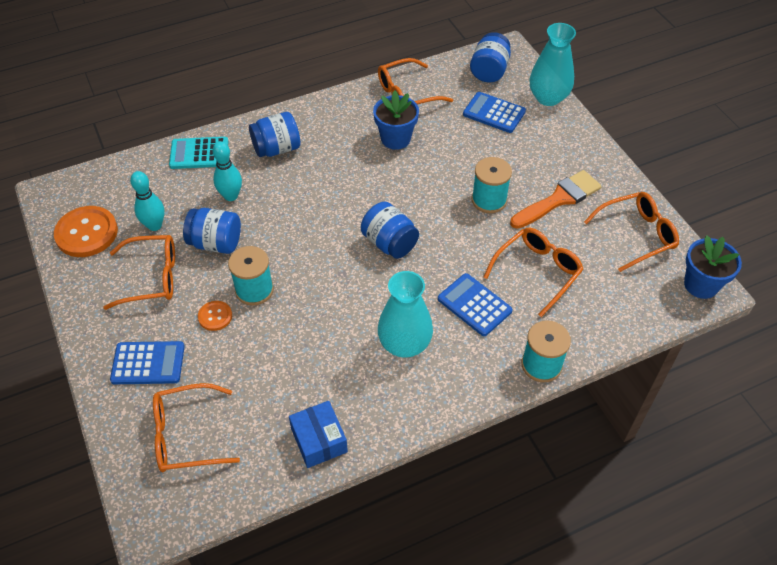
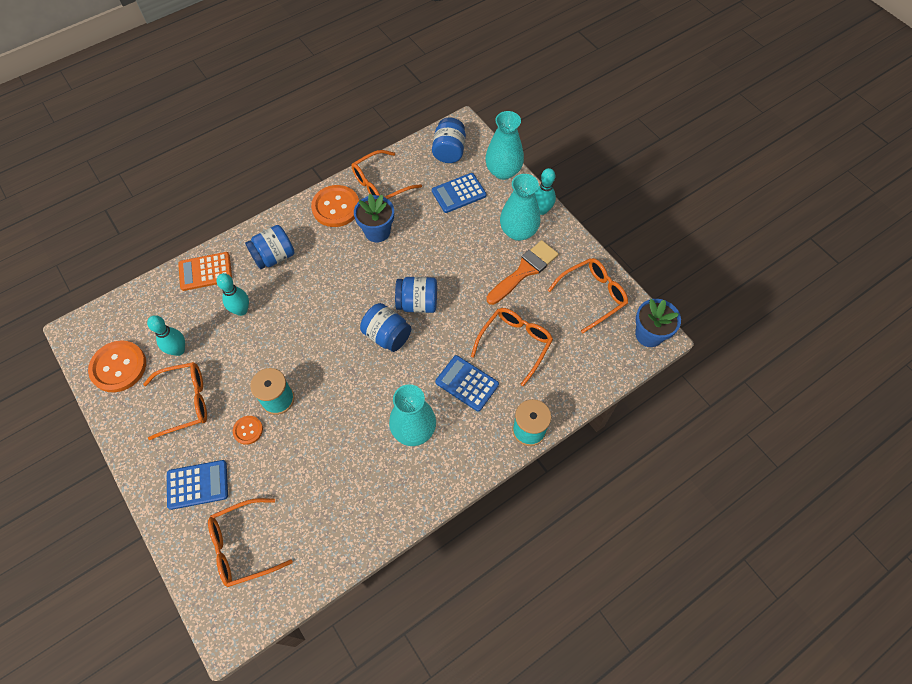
camera: 10 degrees left, 10 degrees up
turquoise calculator [169,137,229,169] -> orange calculator [178,252,232,291]
blue jar [183,208,241,254] -> blue jar moved to [395,277,437,313]
blue box [289,401,348,468] -> none
blue calculator [463,92,526,133] -> blue calculator turned 45 degrees counterclockwise [432,173,486,213]
turquoise spool [471,157,512,213] -> none
none -> orange button [311,185,359,227]
none -> turquoise vase [500,174,540,241]
none -> turquoise bowling pin [535,168,556,215]

